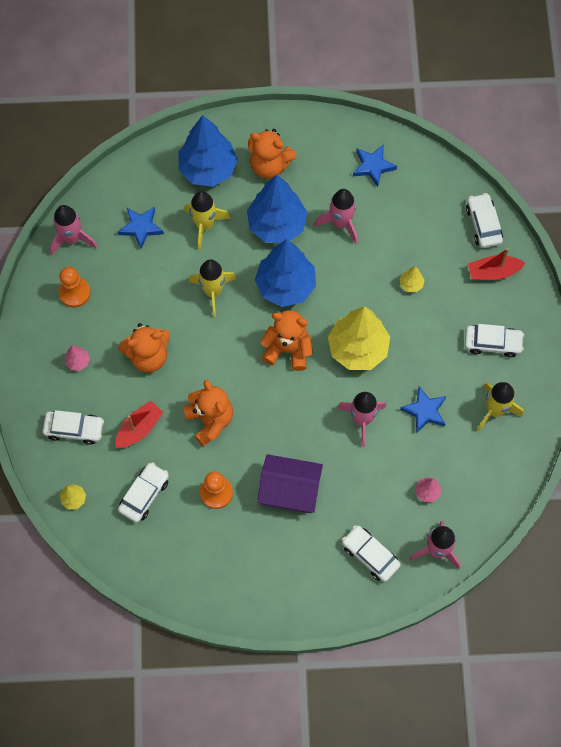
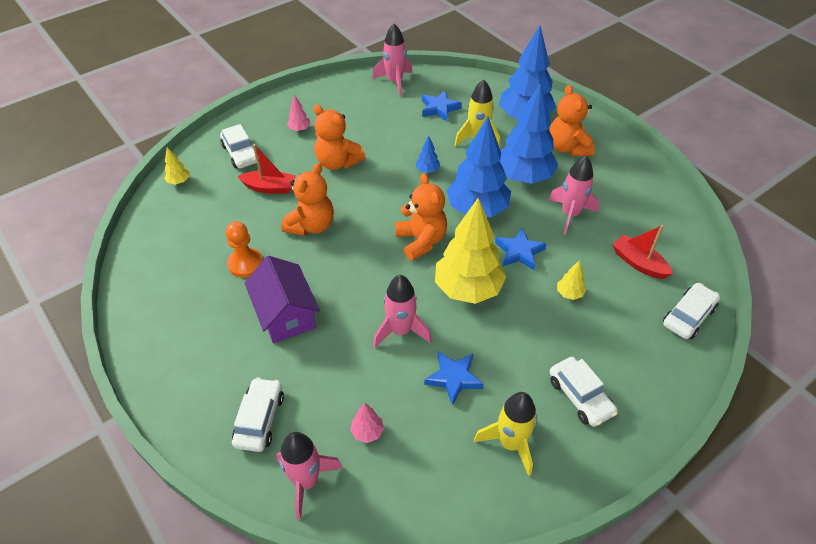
camera: 55 degrees right, 20 degrees down
orange pawn [59,267,91,308] -> none
white car [118,462,169,523] -> none
yellow rocket [189,259,236,317] -> blue tree [415,136,440,173]
blue star [353,144,397,187] -> blue star moved to [495,228,547,270]
red boat [468,248,525,280] -> red boat moved to [612,225,673,279]

